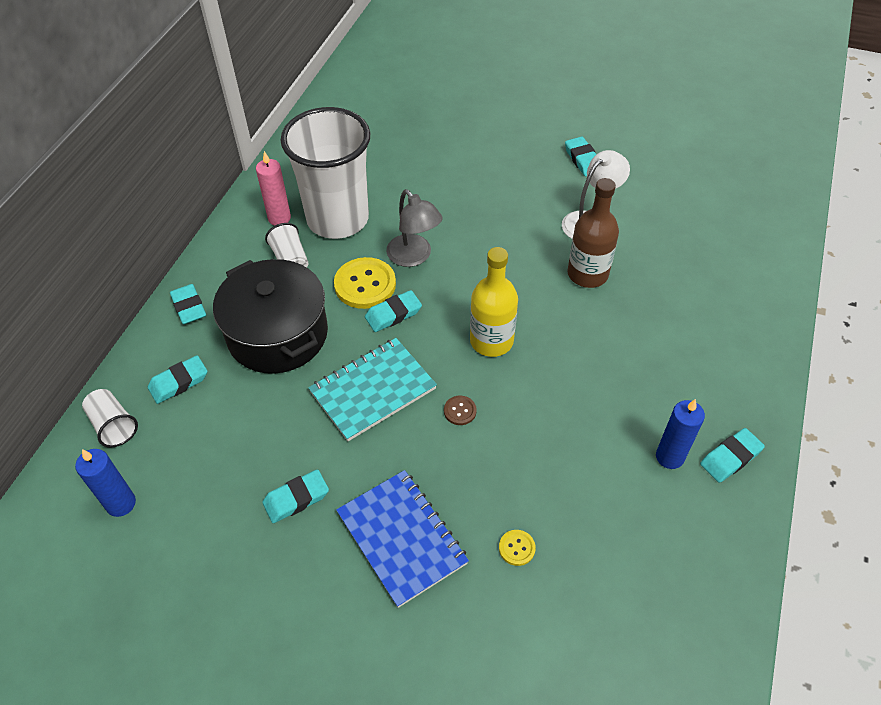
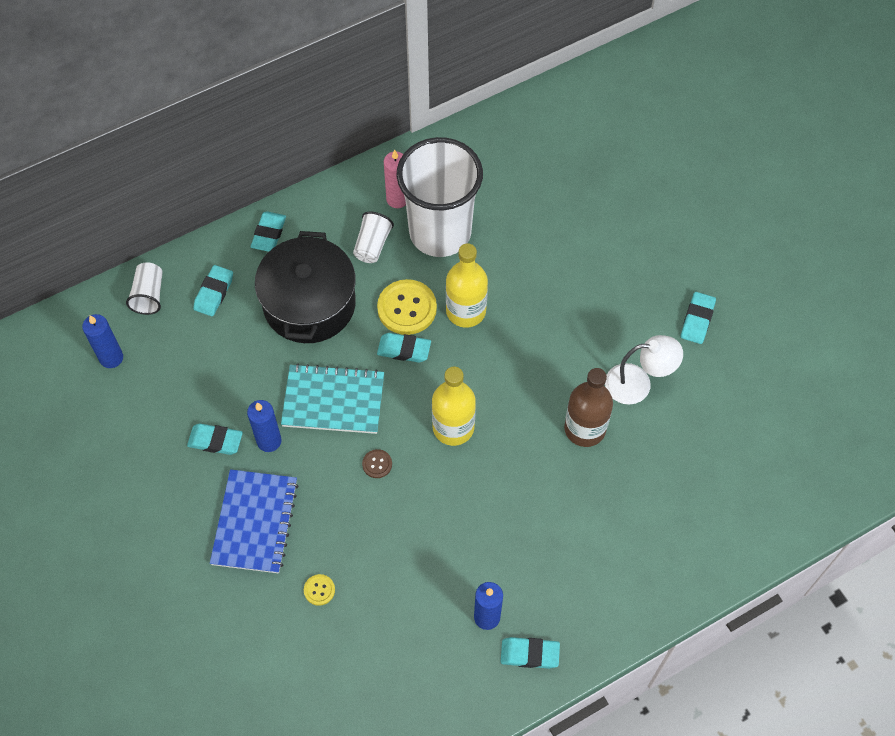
camera: 40 degrees right, 10 degrees up
turquoise eraser [148,355,207,404] -> turquoise eraser turned 75 degrees counterclockwise [193,265,233,316]
grey lamp [386,189,443,267] -> yellow bottle [446,243,488,328]
none -> blue candle [247,400,282,452]

